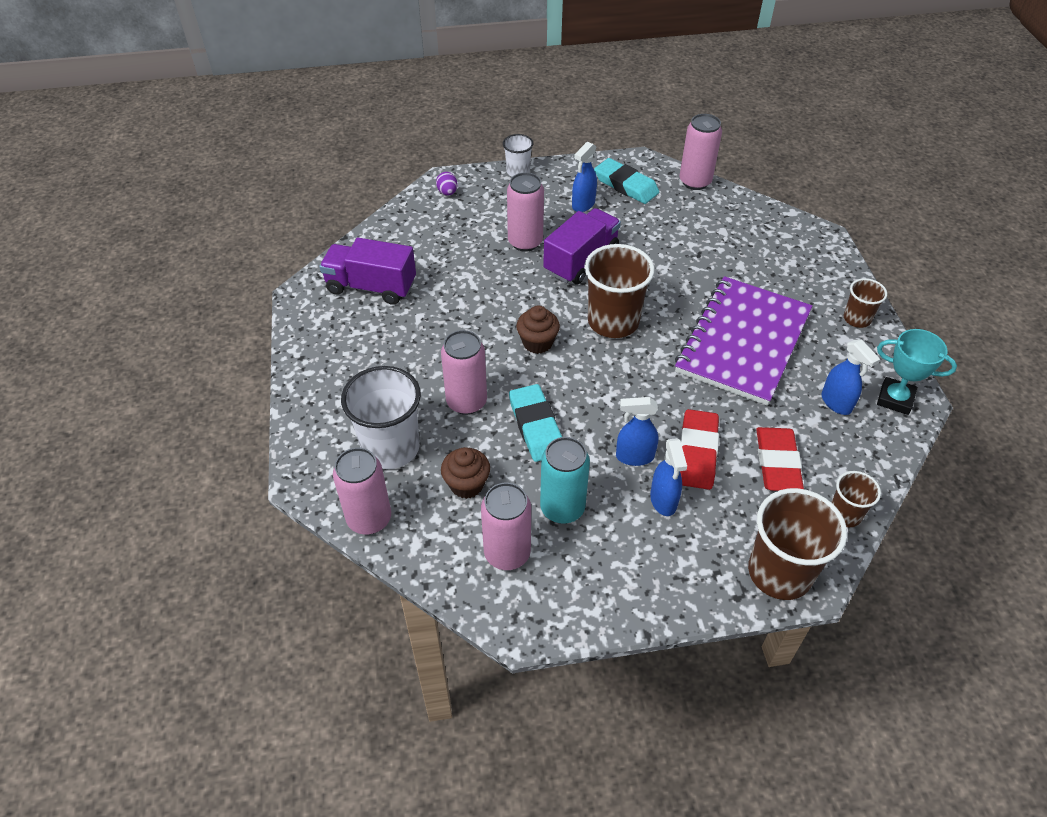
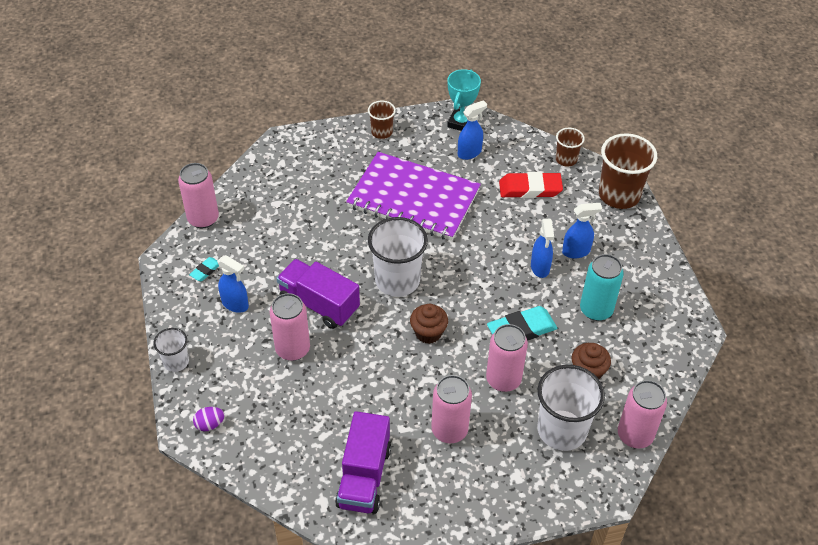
camera: 95 degrees left, 0 degrees up
pink can [481,483,531,570] -> pink can moved to [431,375,472,443]
brown cup [584,244,655,338] -> white cup [368,217,428,297]
turquoise eraser [594,158,659,204] -> turquoise eraser [189,257,219,281], size x0.51
red eraser [680,409,719,490] -> none

